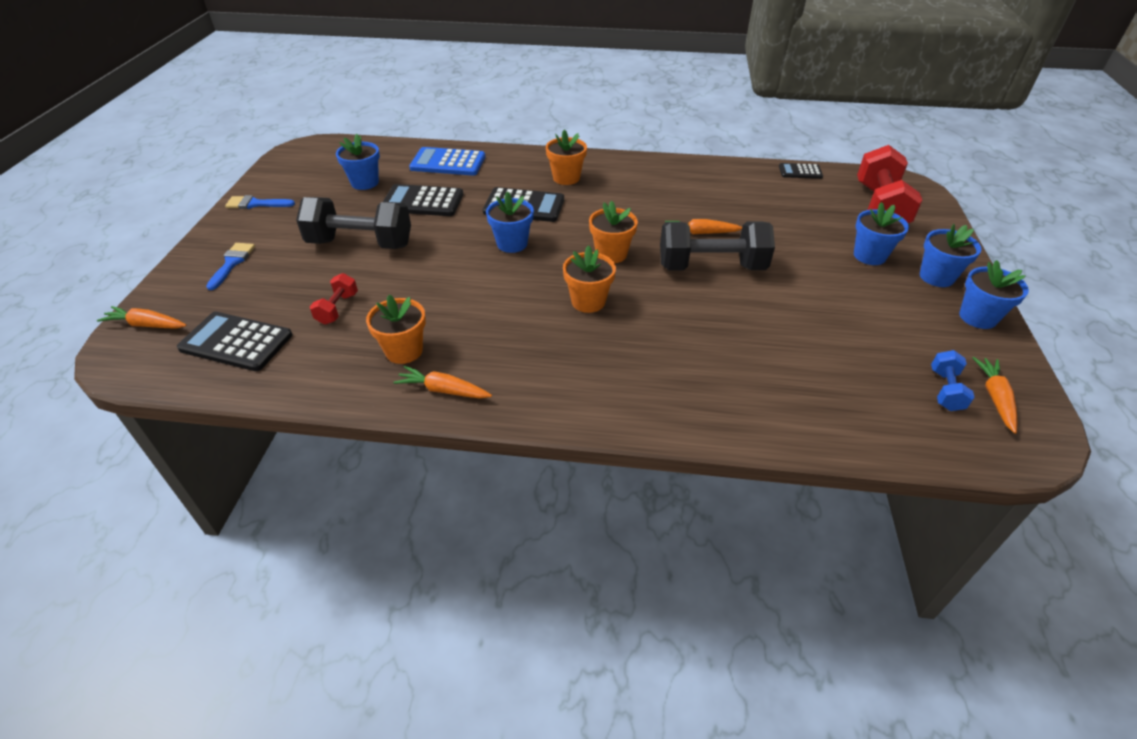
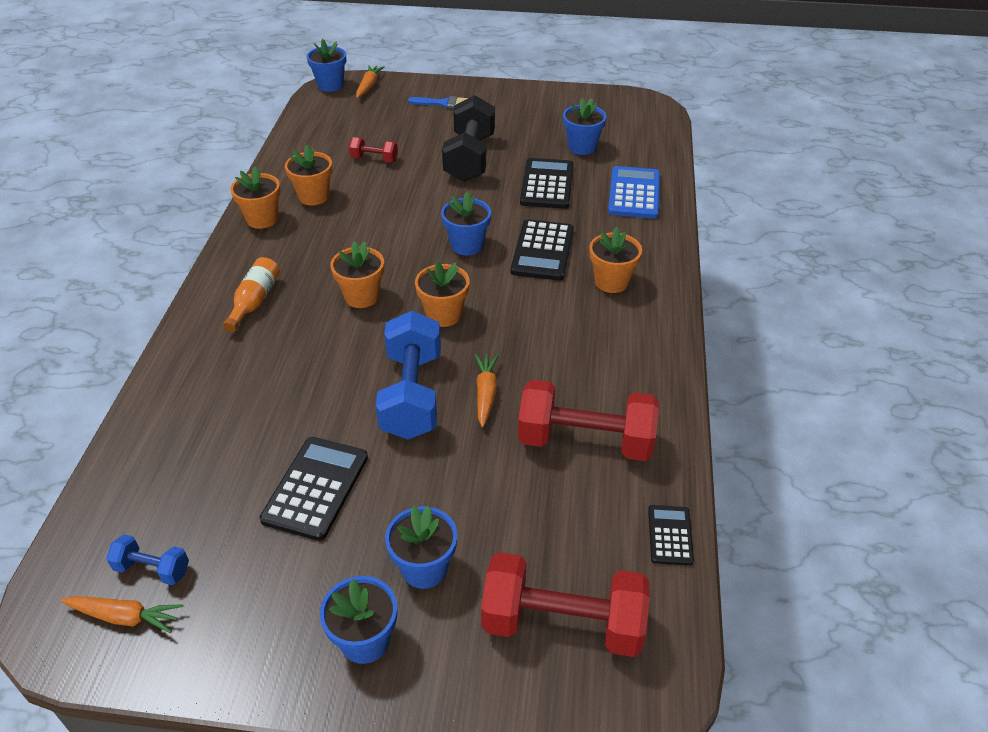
camera: 90 degrees right, 0 degrees up
black calculator [177,312,293,371] -> black calculator moved to [259,437,368,541]
blue brush [225,195,295,209] -> none
orange carrot [393,366,492,399] -> orange flower pot [230,166,280,229]
black dumbbell [660,222,775,270] -> blue dumbbell [376,311,441,439]
blue flower pot [959,260,1029,329] -> blue flower pot moved to [307,39,346,92]
none -> orange bottle [223,257,280,332]
none -> red dumbbell [518,380,659,461]

